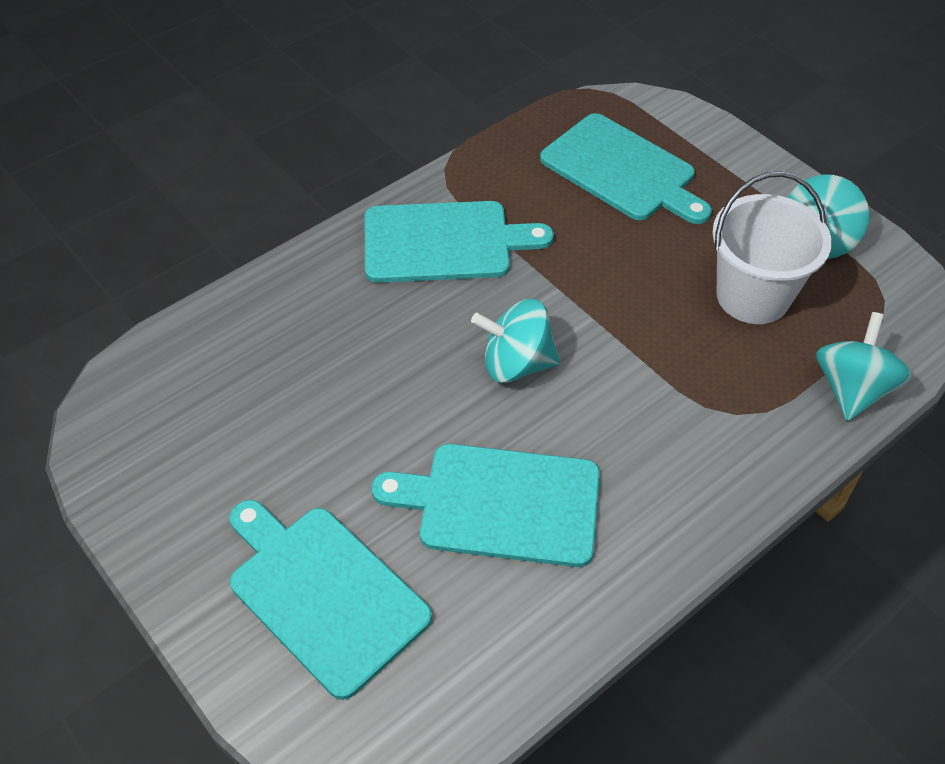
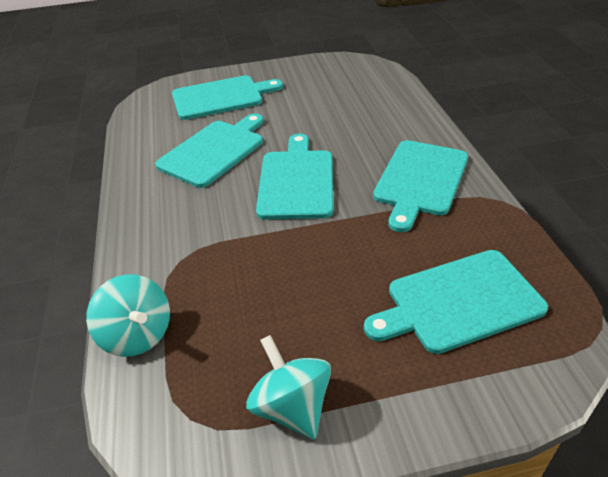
camera: 120 degrees right, 10 degrees down
turquoise spinning top [471,299,560,383] -> turquoise cutting board [256,134,333,220]
white bucket [712,172,832,324] -> none

